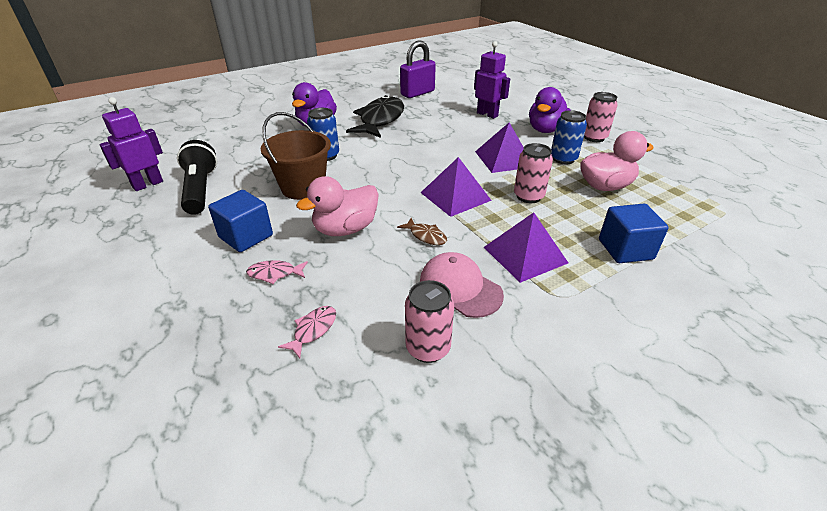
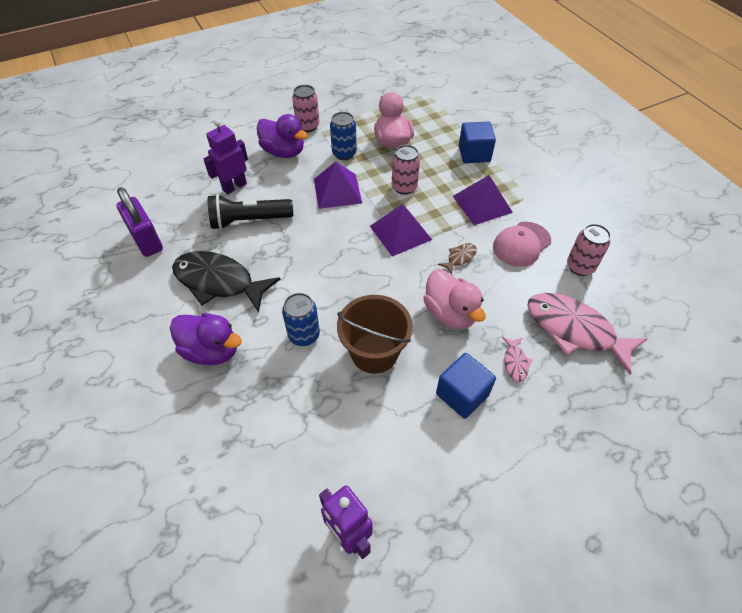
camera: 85 degrees left, 15 degrees up
black flashlight [177,140,217,215] -> black flashlight moved to [208,194,293,230]
pink fish [278,306,336,358] -> pink fish [527,293,647,375], size x2.34

